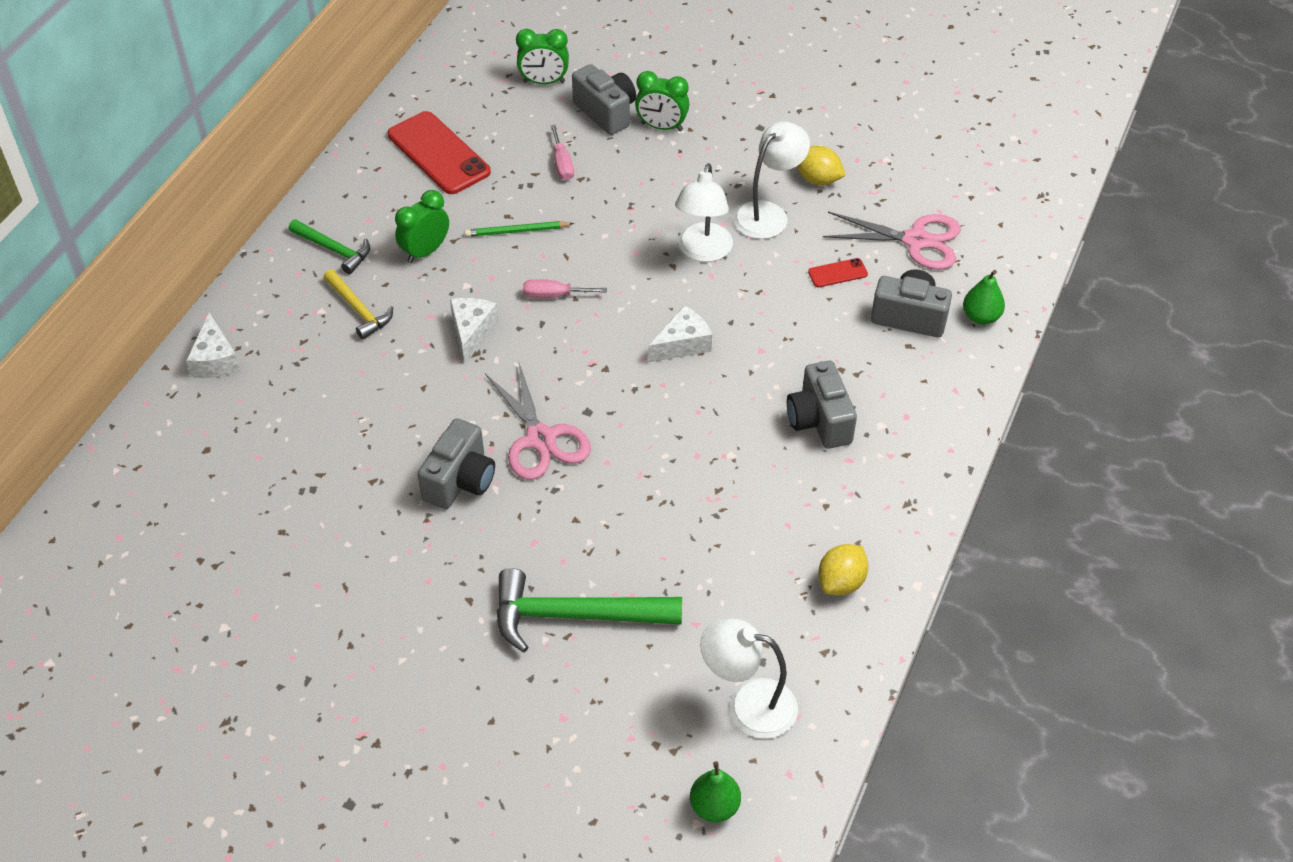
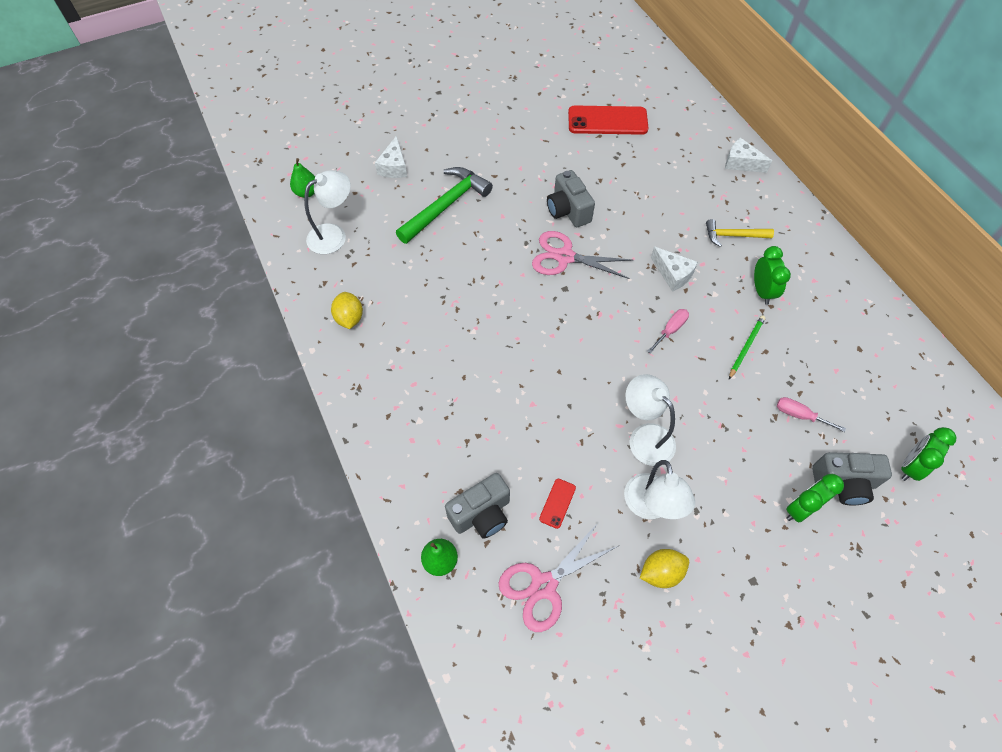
camera: 130 degrees right, 10 degrees up
green hammer [289,219,370,274] -> none
red phone [388,111,491,194] -> red phone moved to [568,106,648,135]
white cheese [648,305,712,363] -> white cheese moved to [375,136,407,178]
grey camera [787,361,857,449] -> none

